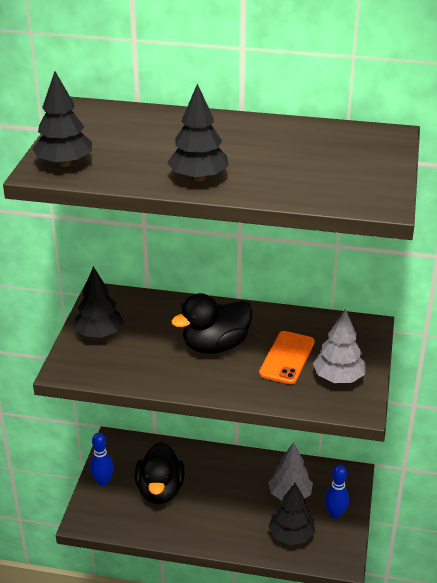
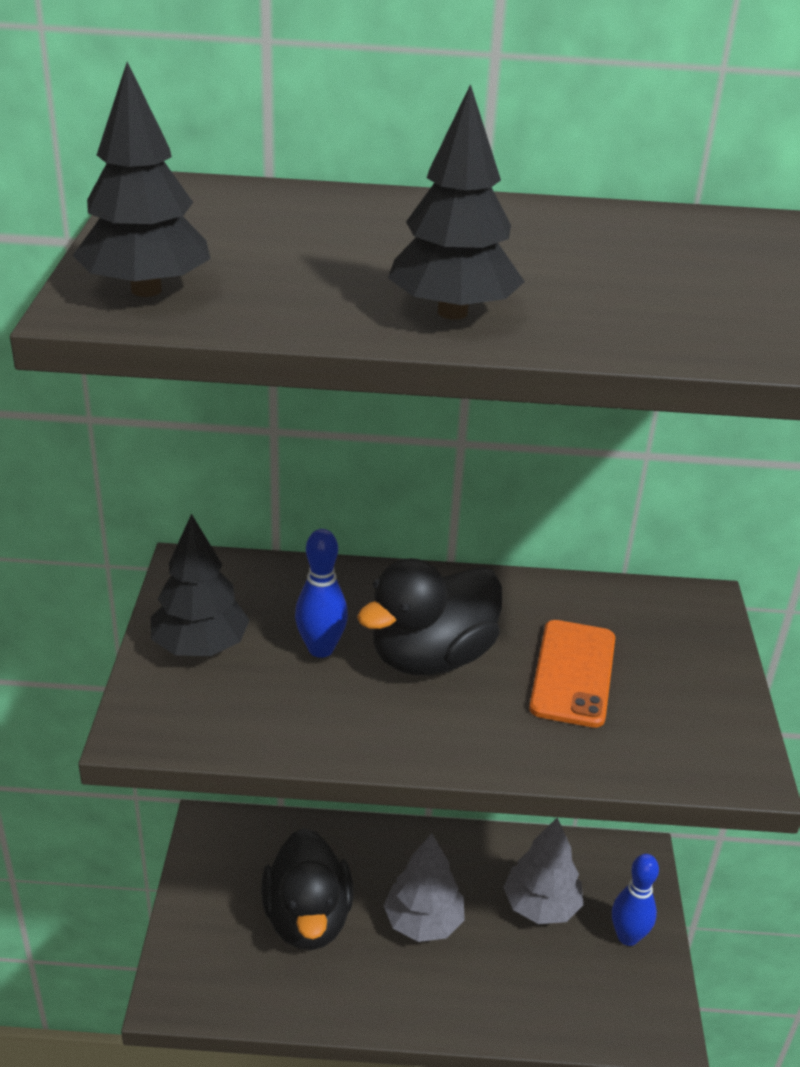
camera: 10 degrees left, 0 degrees up
blue bowling pin [90,433,114,486] -> blue bowling pin moved to [295,529,348,658]
black tree [268,483,315,545] -> none
grey tree [313,309,366,383] -> grey tree moved to [383,833,465,942]

